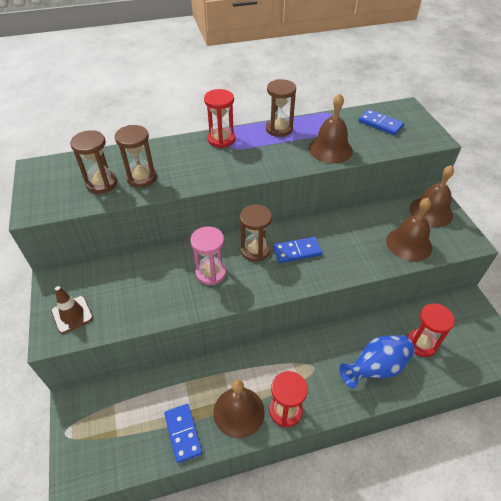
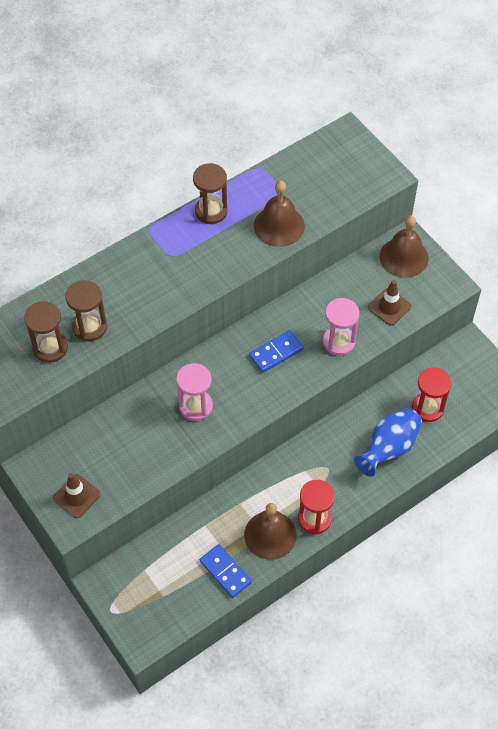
camera: 20 degrees left, 10 degrees up
red hourglass [204,89,235,148] -> none
brown hourglass [240,205,272,262] -> none
blue domino [358,109,404,135] -> none
brown bell [386,198,432,262] -> brown traffic cone [368,280,411,326]
none -> pink hourglass [323,298,359,356]

